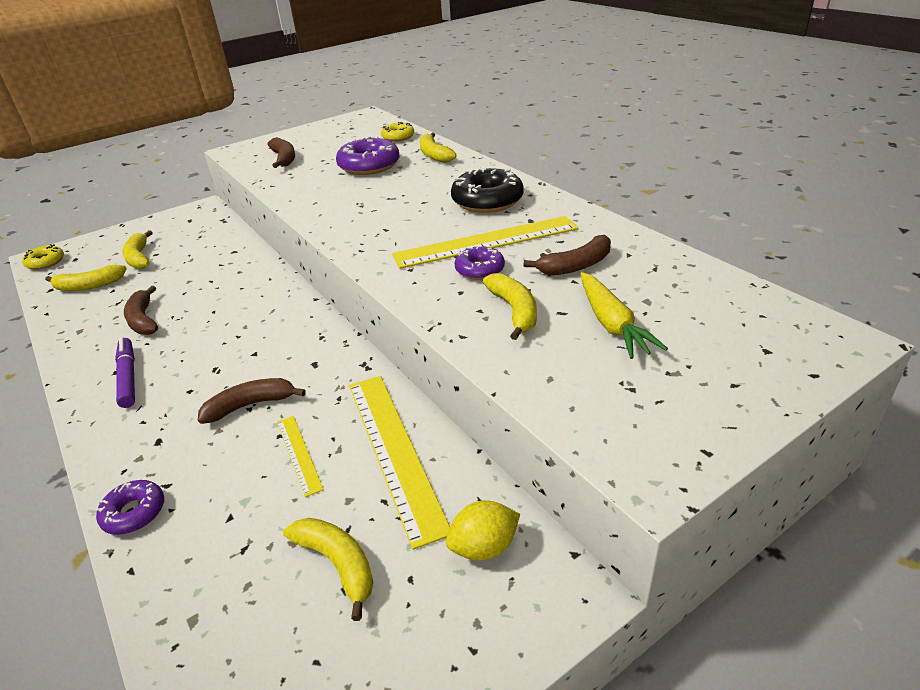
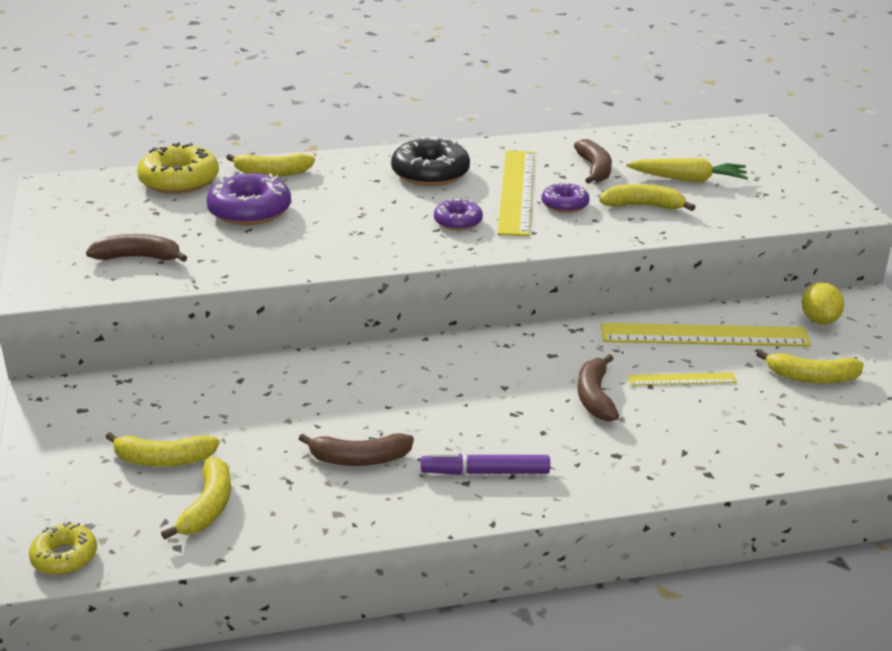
camera: 70 degrees left, 5 degrees down
purple donut [96,480,164,535] -> purple donut moved to [434,199,483,230]
yellow banana [283,518,373,621] -> yellow banana turned 150 degrees counterclockwise [756,350,864,384]
yellow donut [381,122,414,142] -> yellow donut [137,142,219,194], size x1.73

